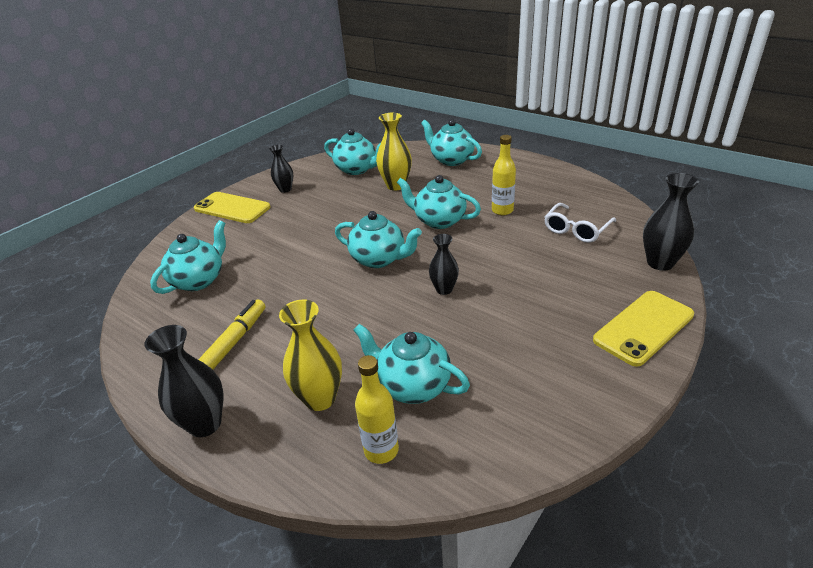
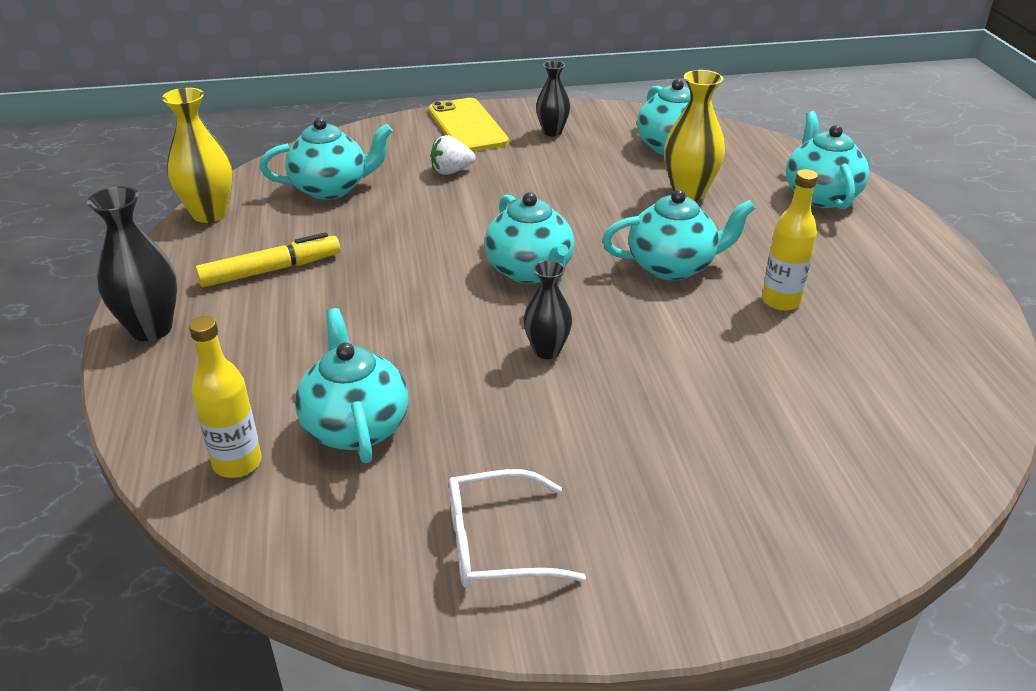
camera: 40 degrees right, 0 degrees up
yellow vase [279,300,342,411] -> yellow vase moved to [162,88,233,223]
turquoise teapot [397,175,481,229] -> turquoise teapot turned 105 degrees clockwise [602,189,755,280]
white glasses [545,203,616,243] -> white glasses moved to [449,469,586,588]
yellow phone [593,291,694,367] -> none
black vase [643,173,699,271] -> none
none -> white strawberry [431,135,475,175]

